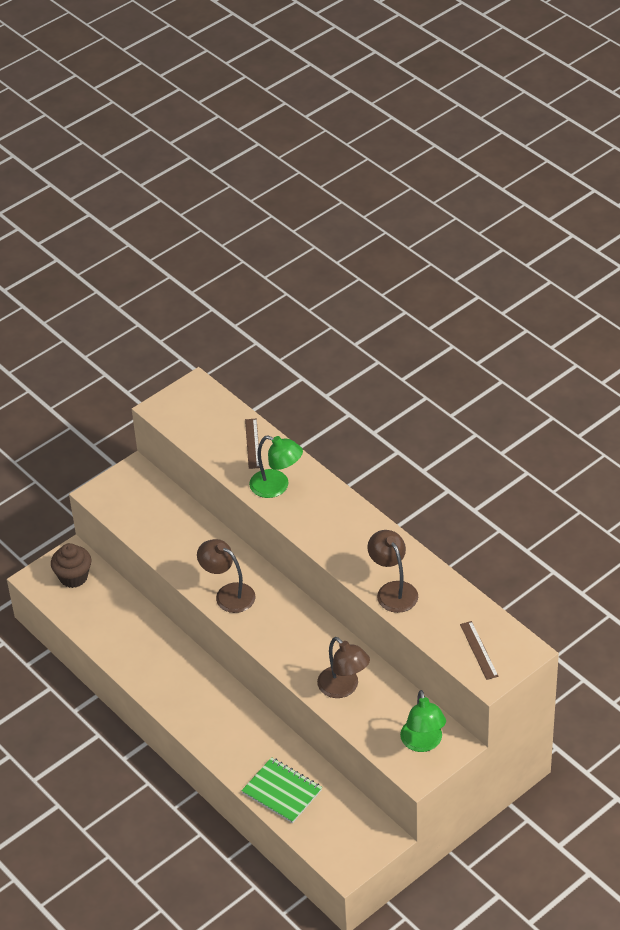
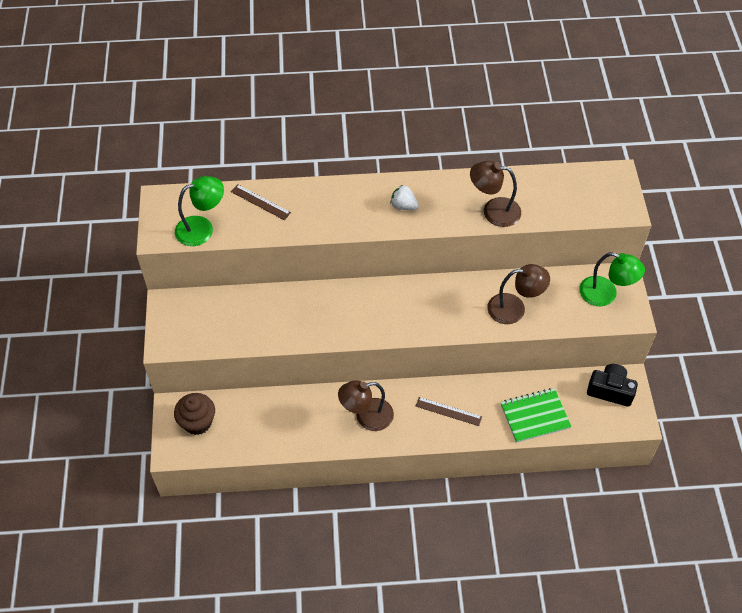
camera: 55 degrees left, 10 degrees up
brown lamp [197,539,255,613] -> brown lamp moved to [338,380,394,431]
green lamp [249,436,303,498] -> green lamp moved to [175,176,224,246]
brown ruler [460,621,498,680] -> brown ruler moved to [416,397,482,426]
none -> white strawberry [390,185,419,210]
none -> black camera [587,364,638,407]

